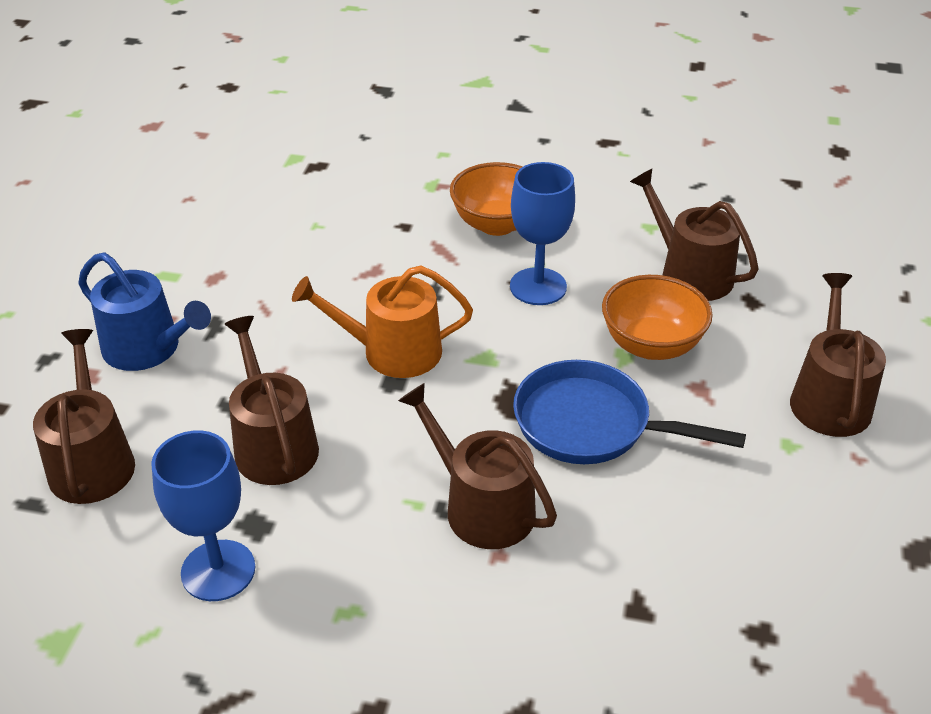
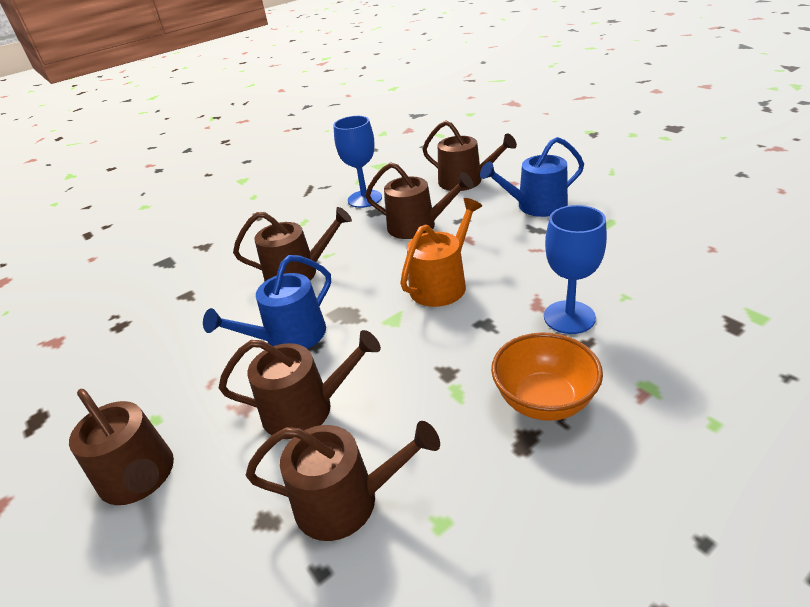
camera: 135 degrees right, 5 degrees down
blue goblet [510,162,575,305] -> blue goblet moved to [544,205,607,334]
blue pan [513,360,746,464] -> blue watering can [203,255,331,349]
orange bowl [602,275,713,360] -> brown watering can [219,330,381,439]

